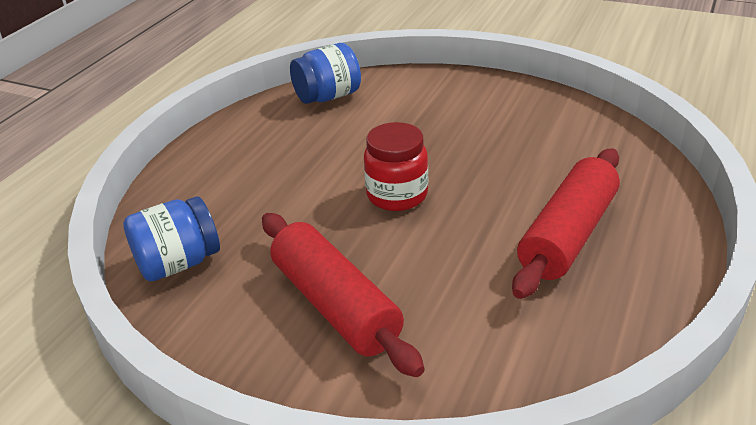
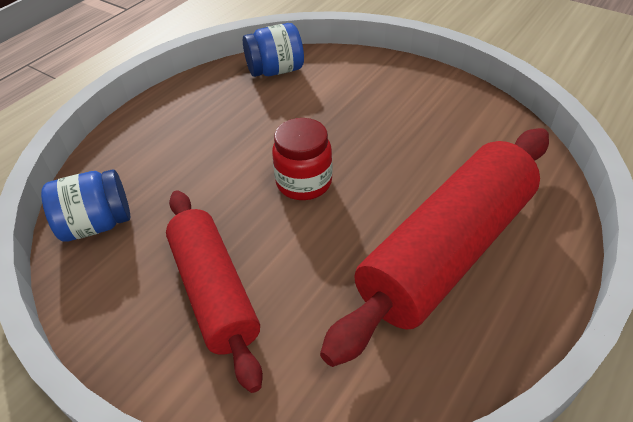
camera: 10 degrees right, 10 degrees up
red rolling pin [512,148,620,299] -> red rolling pin [320,128,549,367], size x1.51

